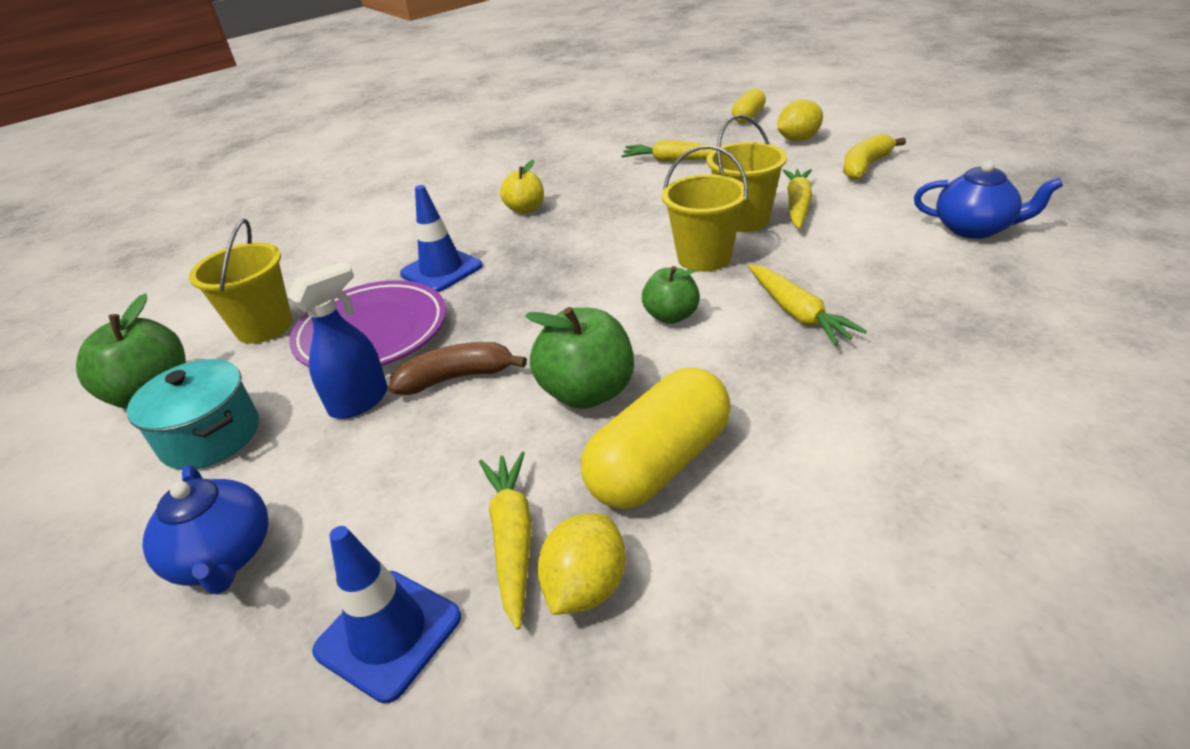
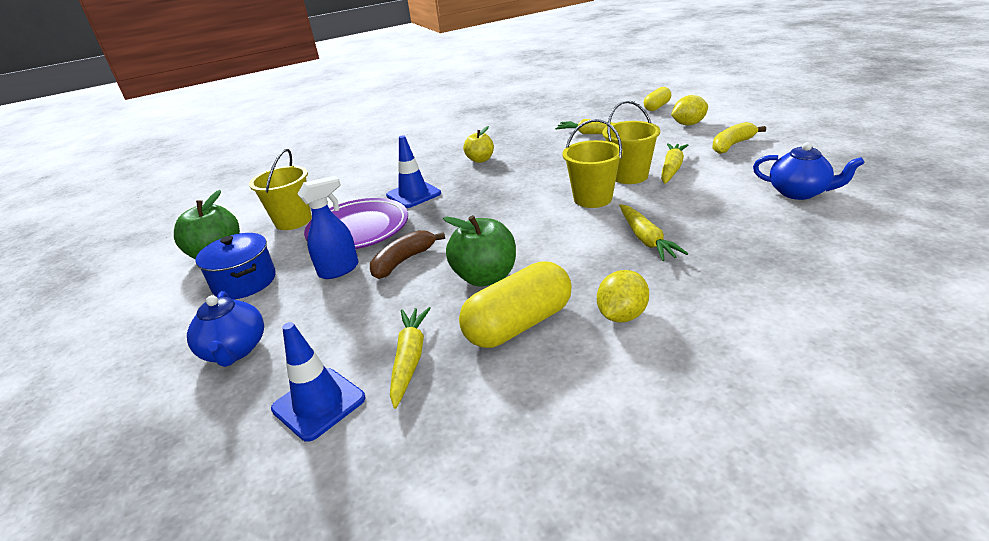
camera: 10 degrees right, 5 degrees down
turquoise pot [127,359,259,470] -> blue pot [195,233,276,299]
brown banana [389,342,527,395] -> brown banana turned 45 degrees counterclockwise [370,230,445,279]
yellow lemon [537,514,626,615] -> yellow lemon moved to [597,270,649,323]
green apple [642,266,700,324] -> none

